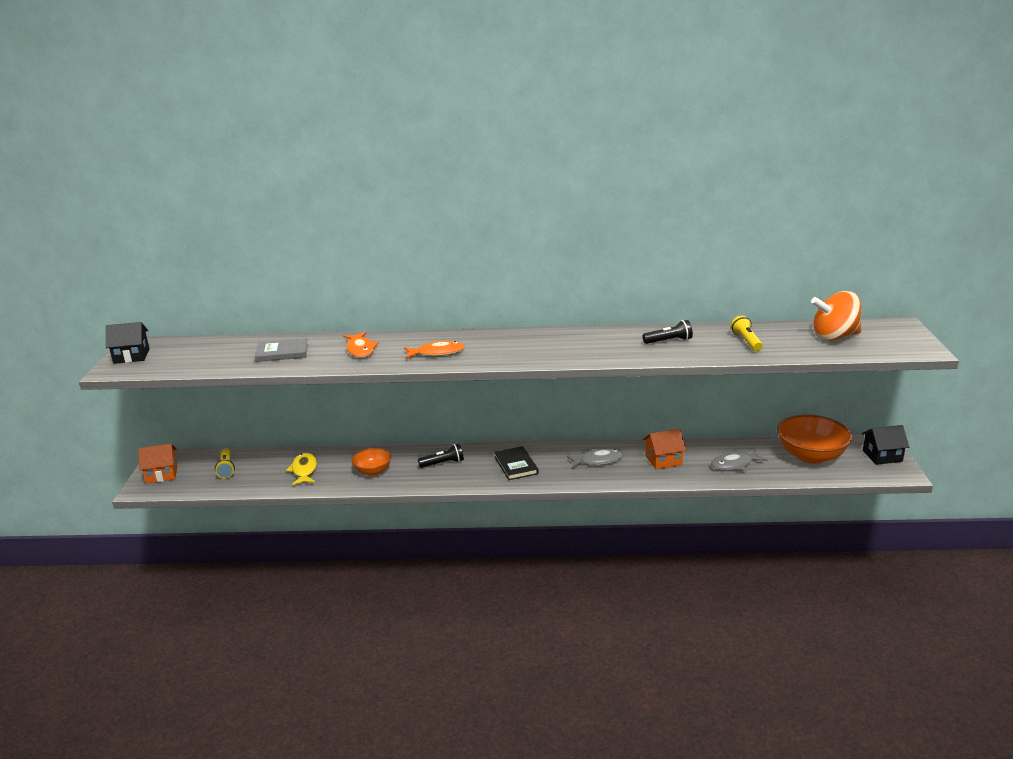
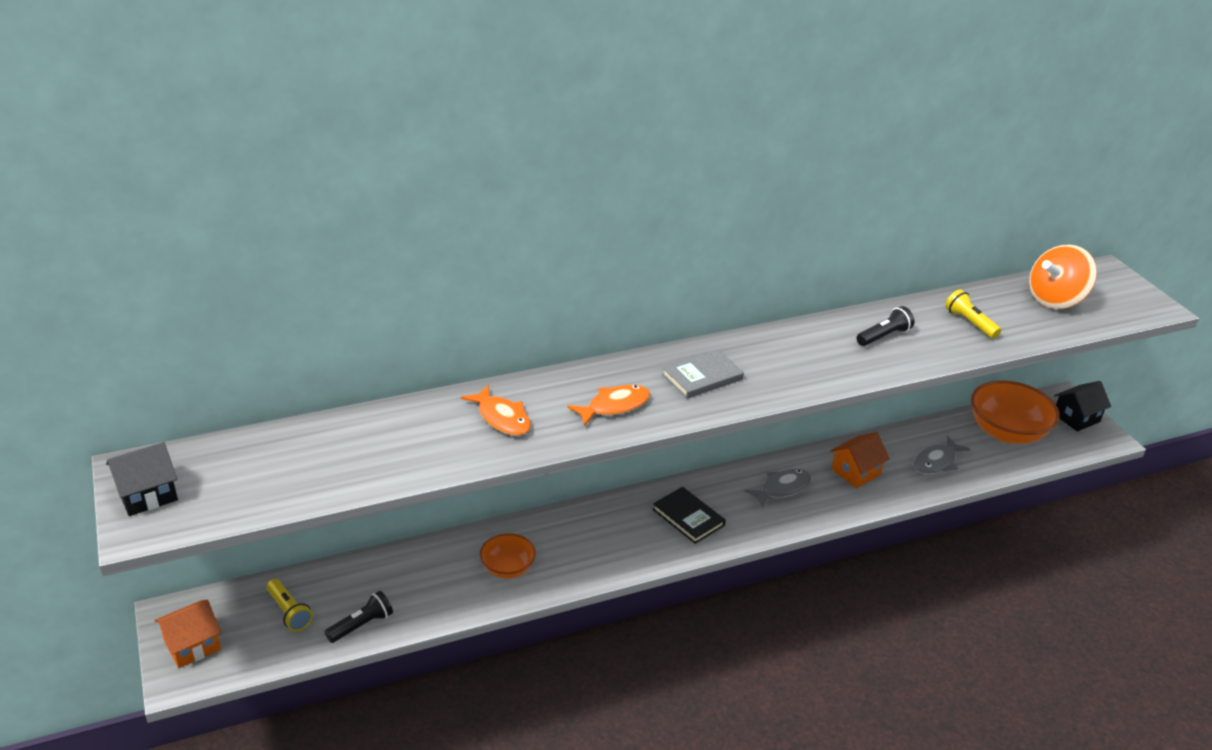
camera: 25 degrees left, 10 degrees up
grey book [255,338,308,362] -> grey book moved to [662,349,744,399]
yellow fish [286,453,317,486] -> none
black flashlight [418,443,464,468] -> black flashlight moved to [325,591,393,643]

